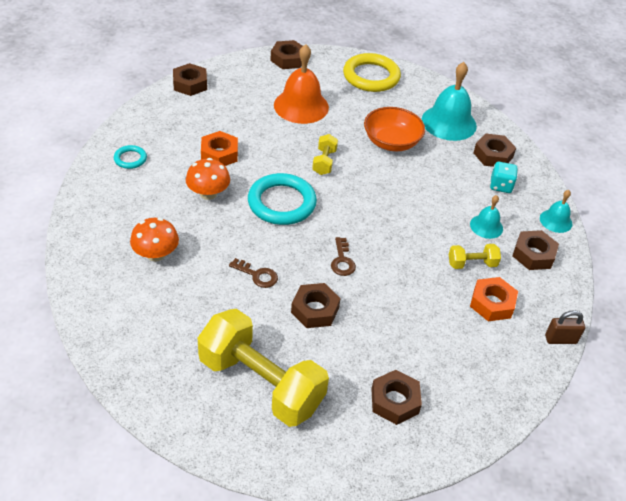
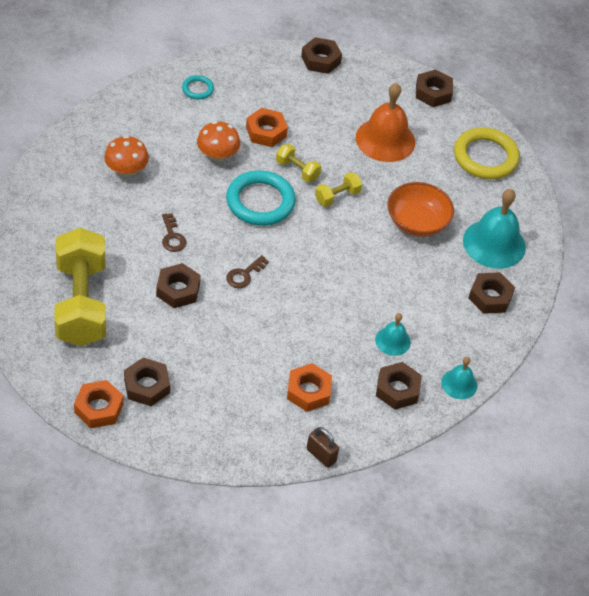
camera: 45 degrees right, 5 degrees up
yellow dumbbell [449,244,501,269] -> yellow dumbbell moved to [276,144,321,182]
turquoise dice [490,162,518,193] -> none
none -> orange nut [74,380,124,428]

